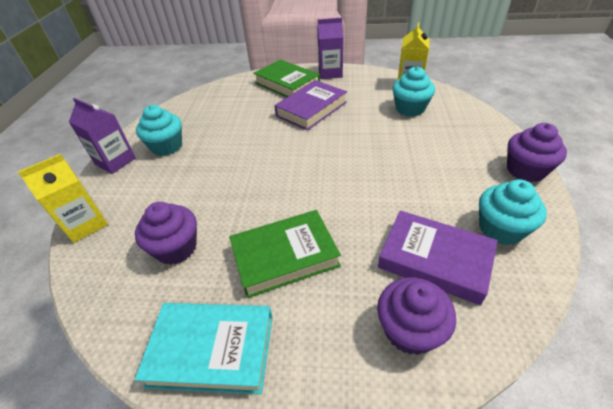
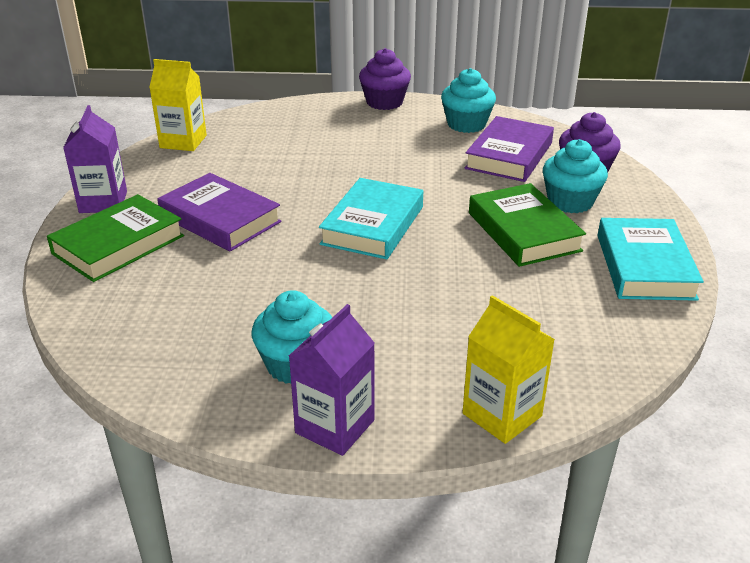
camera: 95 degrees left, 10 degrees down
purple cupcake [135,202,197,265] -> none
turquoise cupcake [392,66,435,117] -> turquoise cupcake moved to [543,139,608,213]
none -> turquoise book [319,178,423,259]

